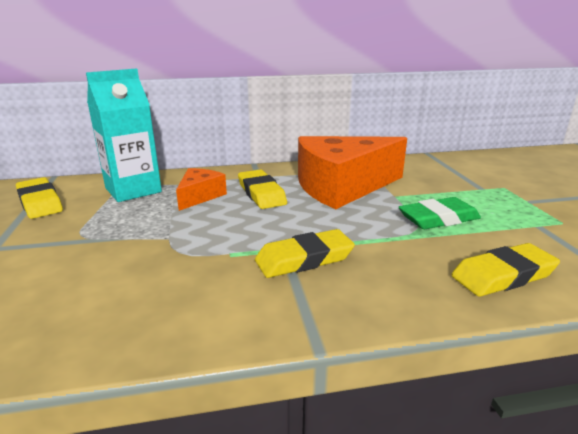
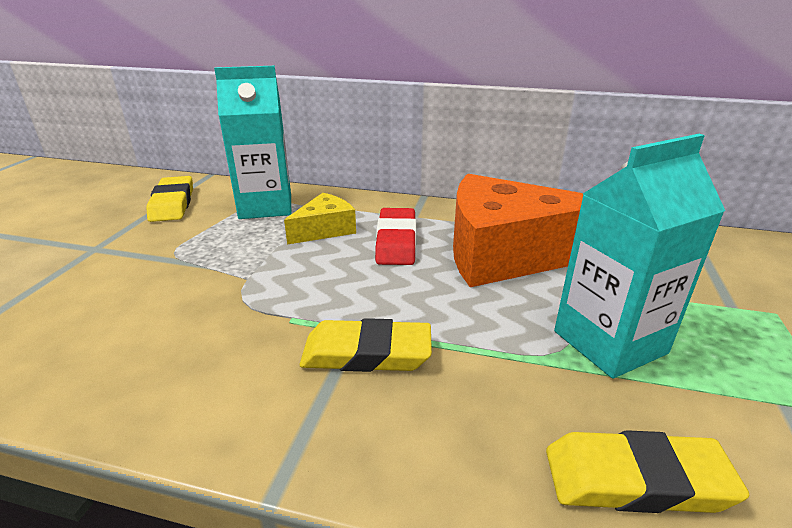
camera: 25 degrees right, 5 degrees up
orange cheese [176,168,227,211] -> yellow cheese [284,193,356,245]
yellow eraser [238,169,287,209] -> red eraser [375,208,416,265]
green eraser [398,197,481,229] -> turquoise carton [554,134,725,379]

